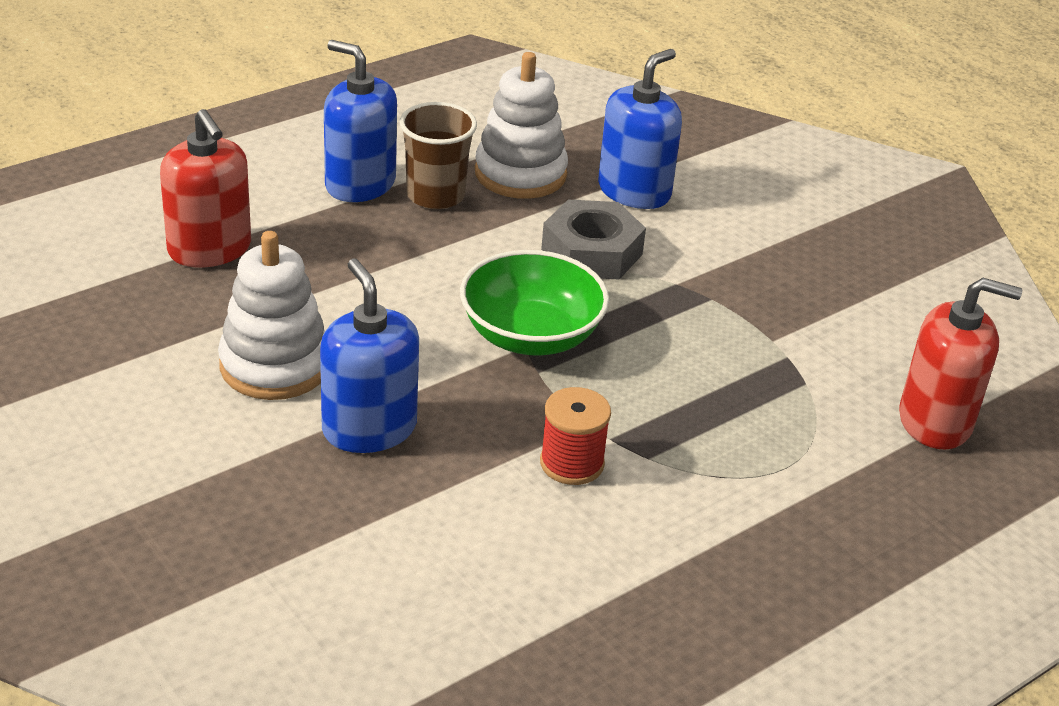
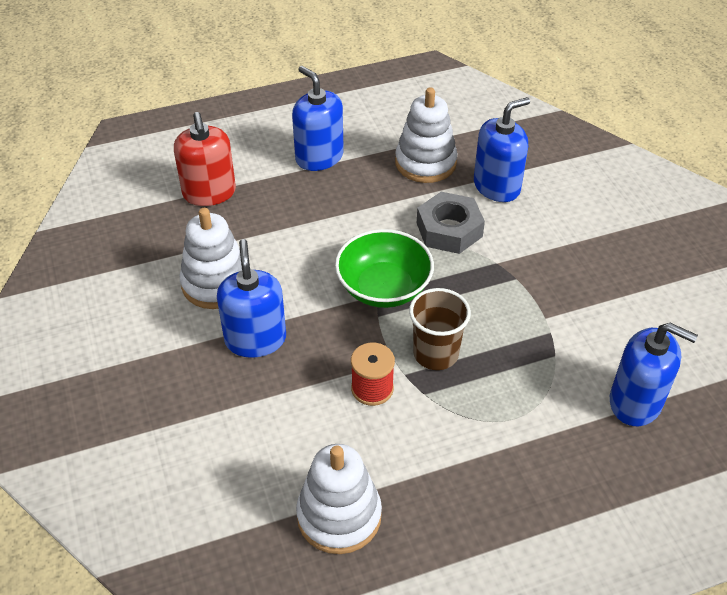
camera: 20 degrees right, 10 degrees up
brown cup [399,102,477,209] -> brown cup moved to [409,288,471,370]
red soap dispenser [899,278,1022,449] -> blue soap dispenser [610,323,698,426]
none -> white stacking toy [296,444,382,554]

